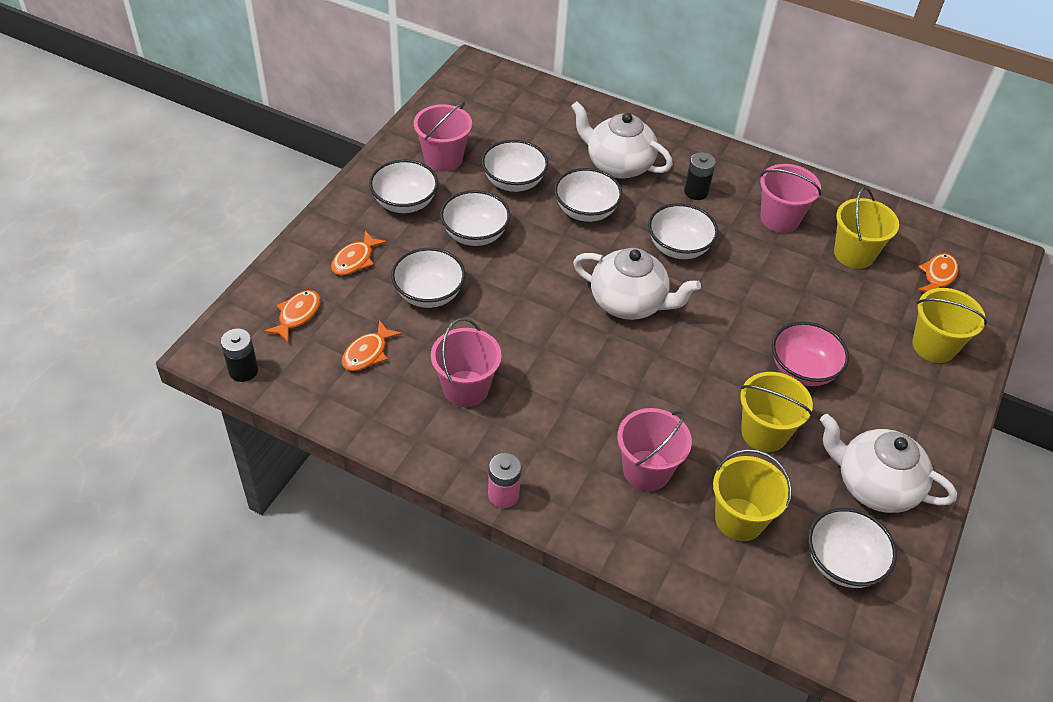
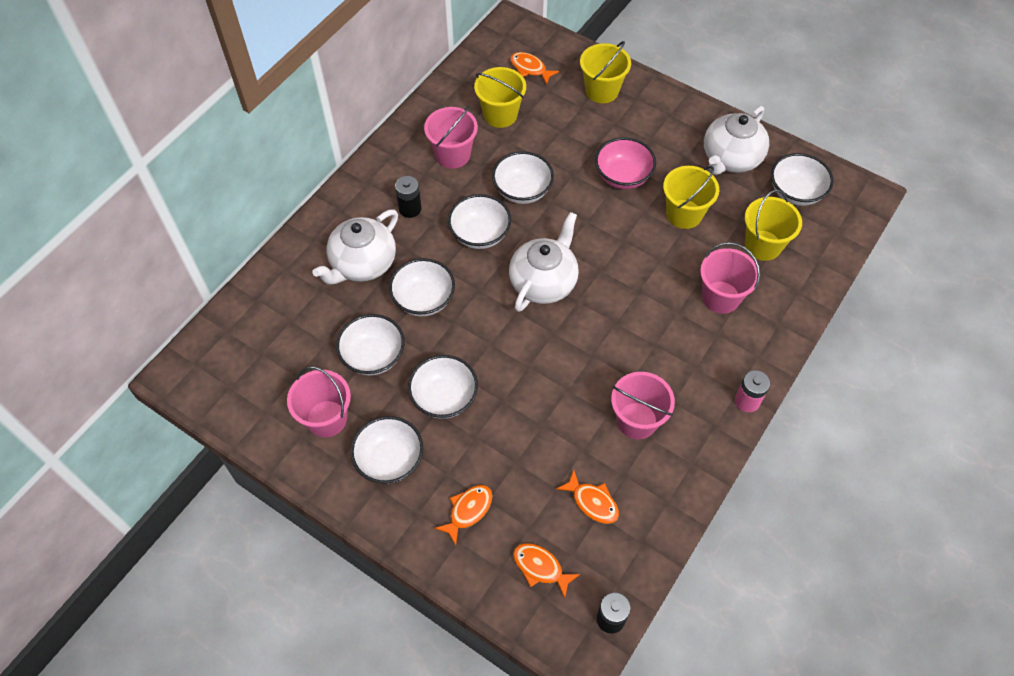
camera: 80 degrees left, 10 degrees up
orange fish [331,231,387,275] -> orange fish turned 90 degrees counterclockwise [434,485,492,545]
white bowl [391,248,465,308] -> white bowl moved to [492,151,554,204]

